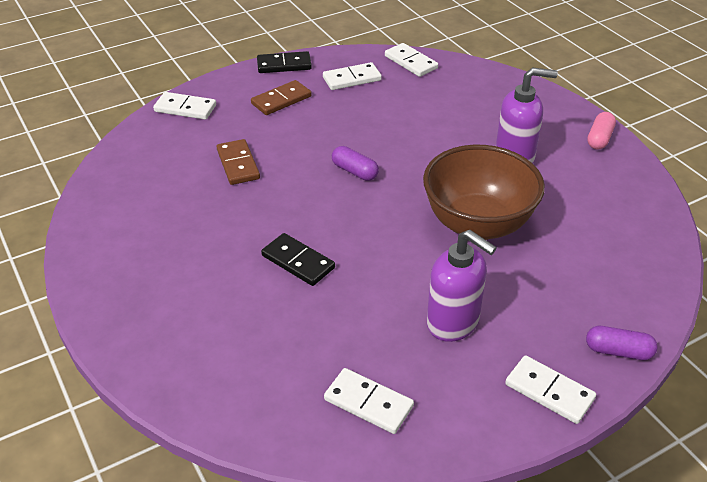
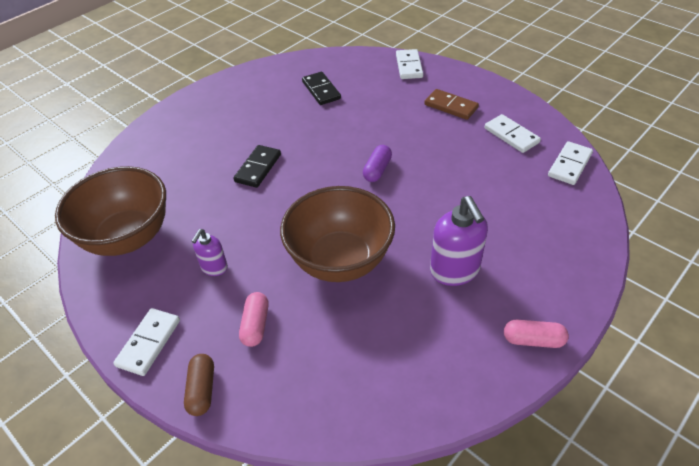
camera: 75 degrees right, 5 degrees up
brown domino [217,139,260,185] -> none
black domino [257,51,312,73] -> black domino moved to [302,72,341,105]
white domino [324,368,414,434] -> brown bowl [55,166,166,256]
purple soap dispenser [427,230,497,342] -> purple soap dispenser [191,229,228,276], size x0.57
purple capsule [586,326,658,360] -> brown capsule [184,354,214,416]
none -> pink capsule [239,292,268,347]

